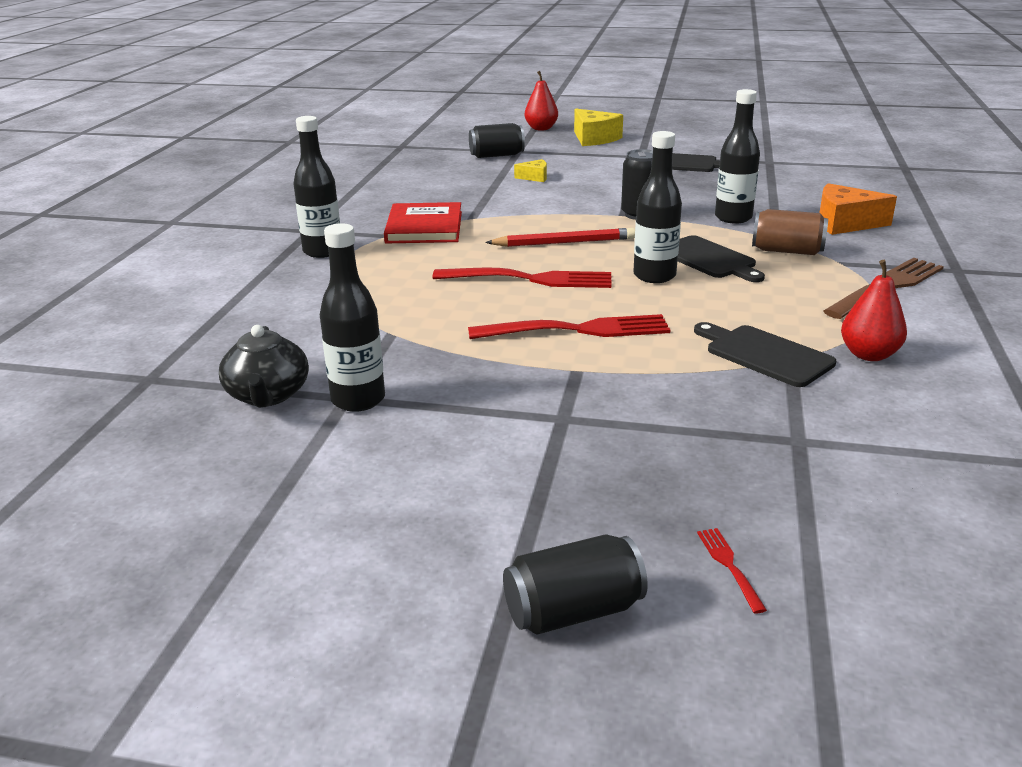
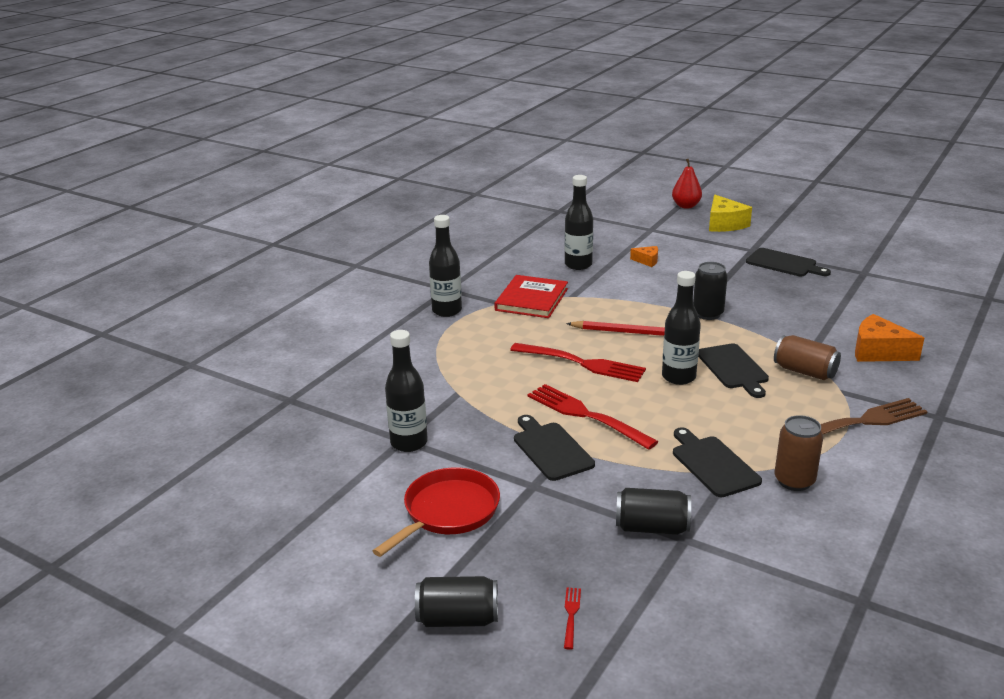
camera: 20 degrees right, 0 degrees up
black teapot [219,325,309,408] -> none
red fork [468,314,670,339] -> red fork turned 150 degrees counterclockwise [528,384,658,450]
black can [469,123,525,158] -> black can moved to [616,488,691,535]
yellow cheese [514,159,547,182] -> orange cheese [630,246,658,267]
black bottle [715,89,760,224] -> black bottle moved to [565,175,593,270]
red pear [841,260,907,361] -> brown can [775,415,823,491]
none -> red pan [373,467,500,557]
none -> black cutting board [514,415,595,481]

